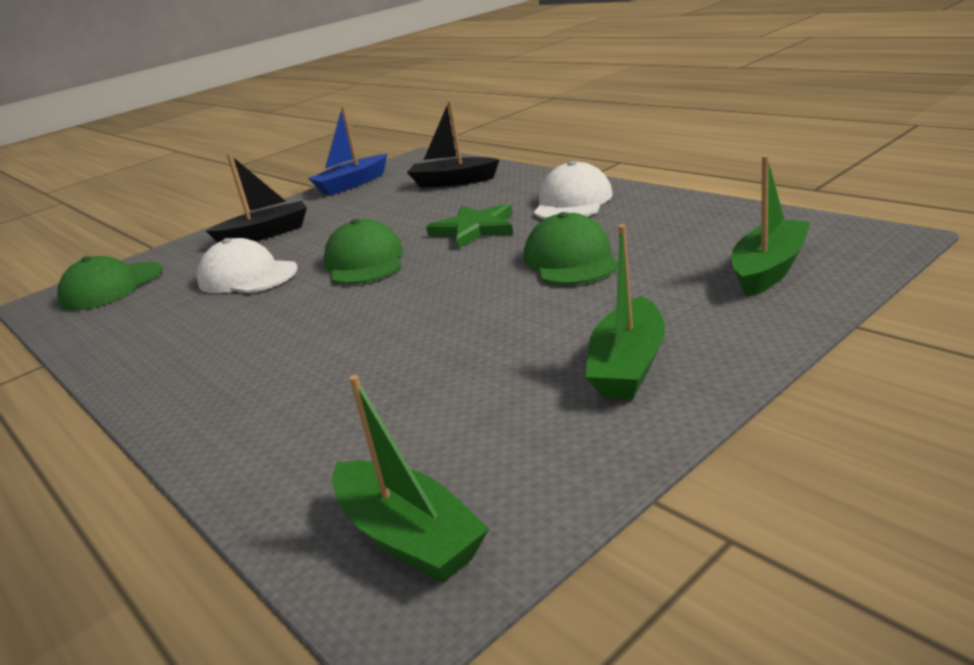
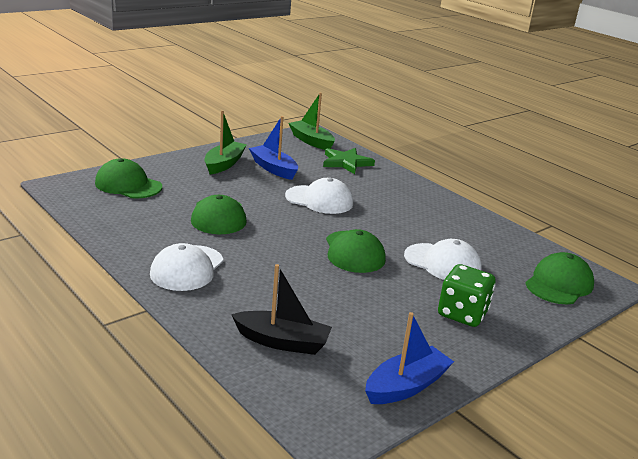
camera: 175 degrees right, 0 degrees up
black boat [206,153,307,243] -> green dice [438,264,496,327]
green star [426,204,513,249] -> green star moved to [323,148,375,174]
green boat [732,155,810,297] -> green cap [95,158,162,198]
none -> blue boat [249,116,298,180]
none -> white cap [285,178,353,214]

